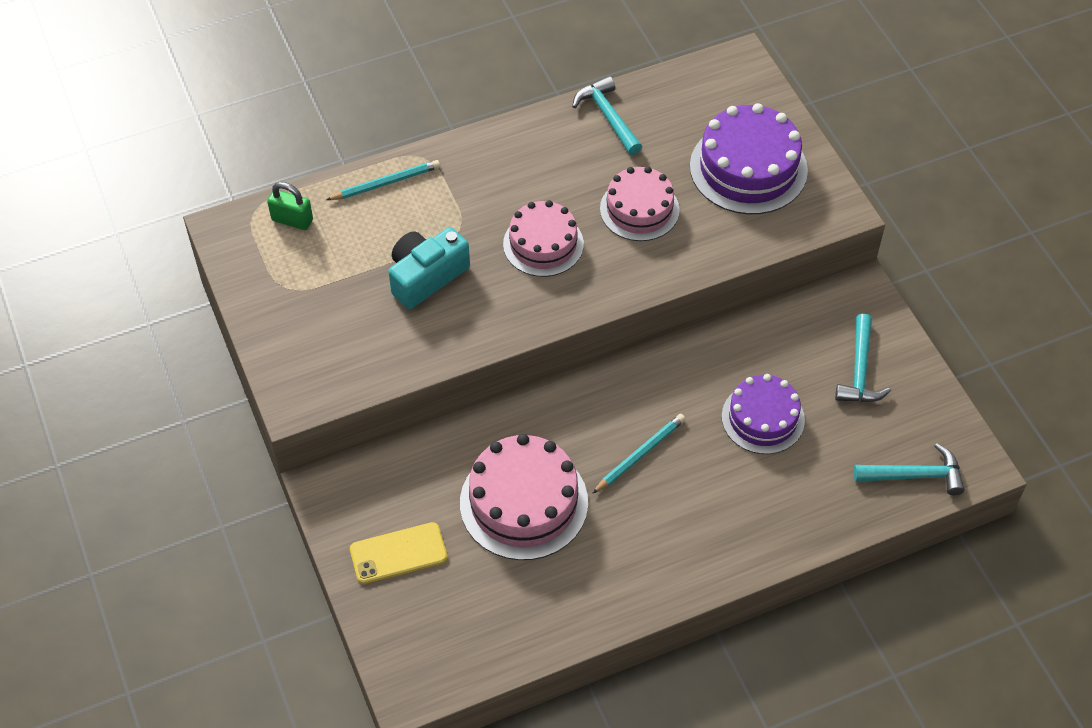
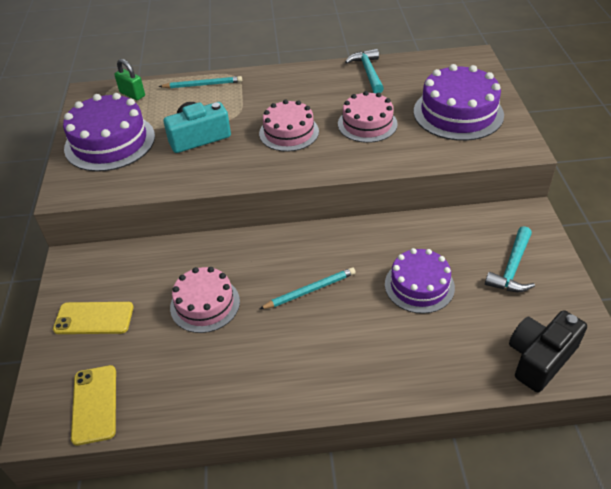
camera: 20 degrees right, 10 degrees down
pink cake [460,434,588,560] -> pink cake [170,267,240,333], size x0.67
turquoise hammer [854,443,965,495] -> black camera [509,310,587,392]
none -> purple cake [63,93,155,172]
none -> yellow phone [71,365,116,446]

